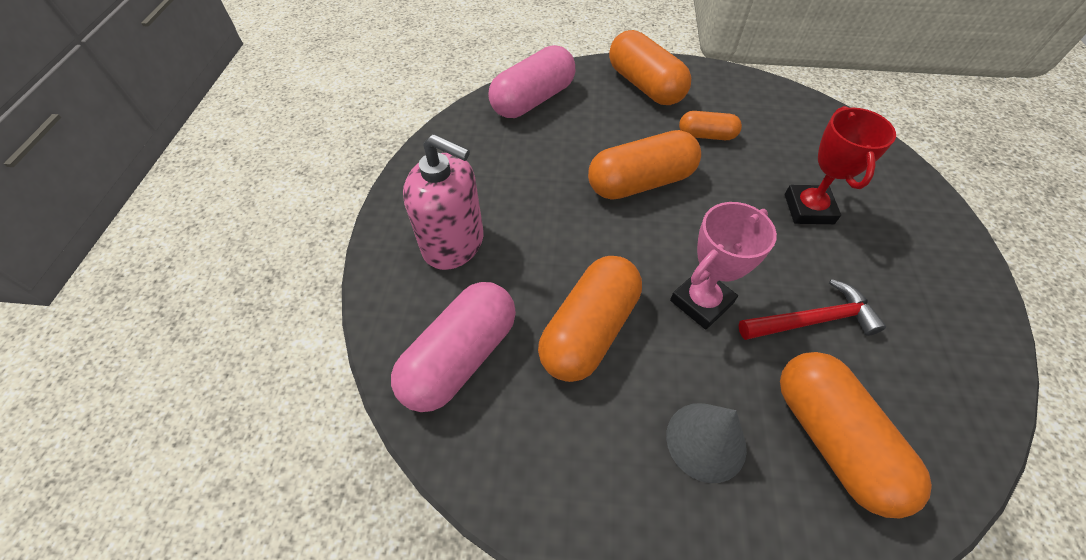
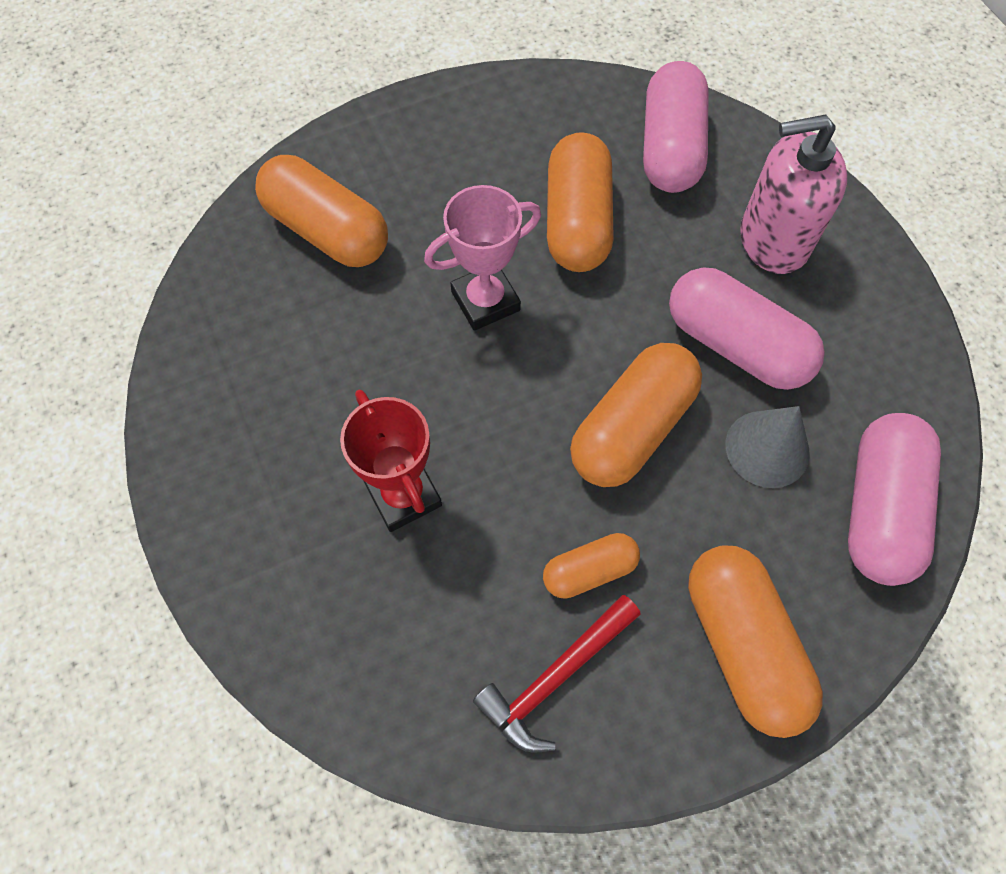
camera: 150 degrees right, 10 degrees up
orange capsule [609,30,691,105] -> orange capsule turned 45 degrees clockwise [688,545,823,738]
grey cone [666,403,747,483] -> grey cone moved to [725,406,810,488]
pink trophy [670,202,777,330] -> pink trophy turned 45 degrees clockwise [424,185,541,331]
red hammer [739,279,886,340] -> red hammer moved to [473,595,641,753]
none -> pink capsule [669,268,825,390]

